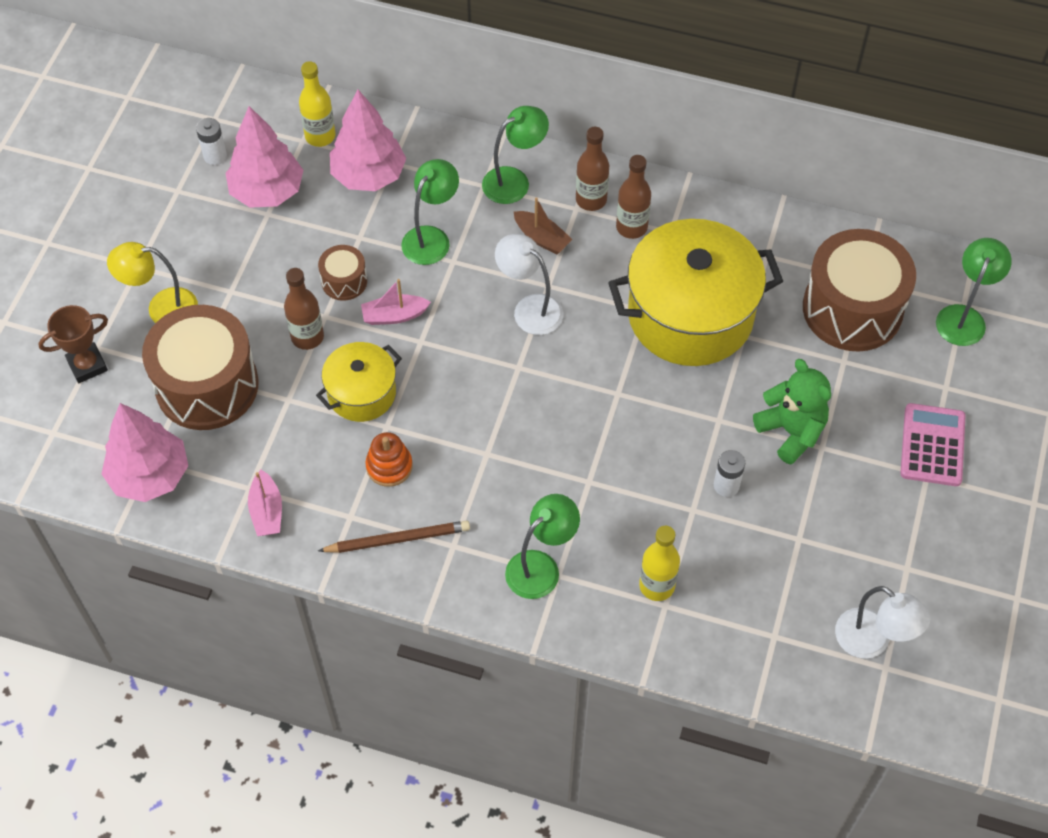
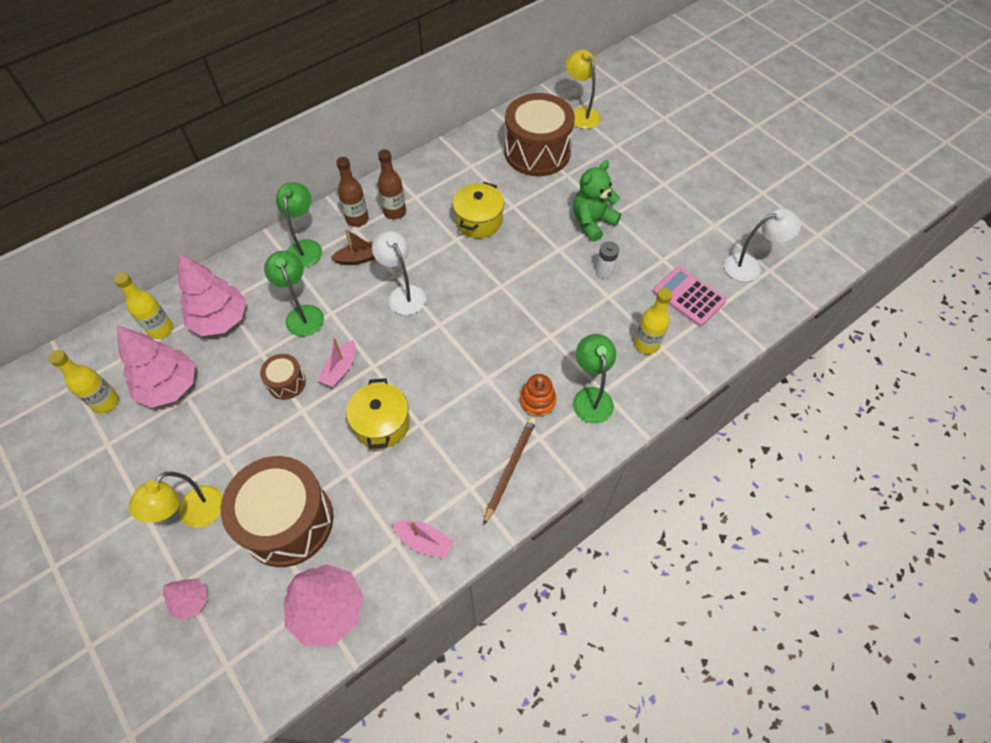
camera: 55 degrees left, 0 degrees up
brown trophy [38,305,108,383] -> pink tree [163,579,207,620]
white battery [196,118,227,165] -> yellow bottle [48,350,119,413]
brown bottle [284,268,324,350] -> none
orange stacking toy [365,432,413,487] -> orange stacking toy moved to [520,374,556,417]
white lamp [495,234,563,335] -> white lamp turned 75 degrees clockwise [372,231,426,315]
yellow pot [608,219,783,366] -> yellow pot [453,182,504,238], size x0.53
green teddy bear [753,359,831,465] -> green teddy bear turned 45 degrees counterclockwise [573,160,621,242]
pink calculator [900,403,966,486] -> pink calculator moved to [653,266,726,326]
green lamp [936,238,1012,346] -> yellow lamp [566,50,601,129]

